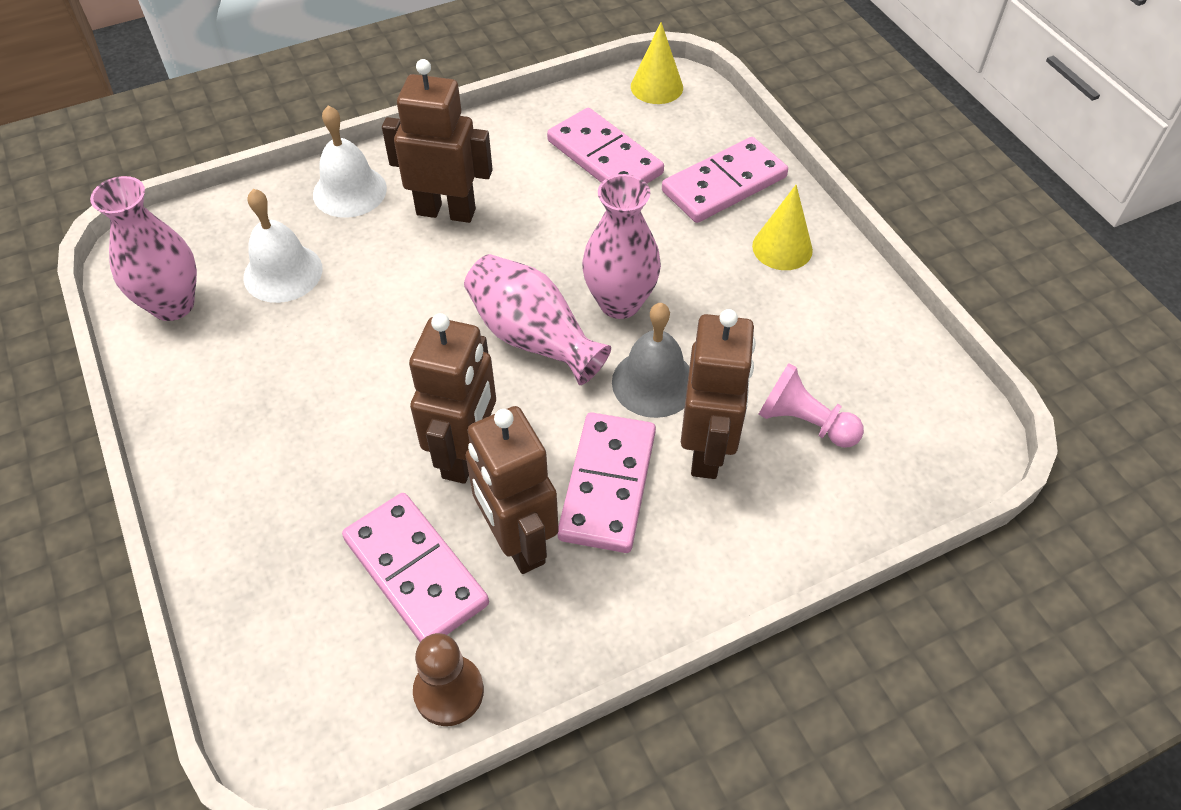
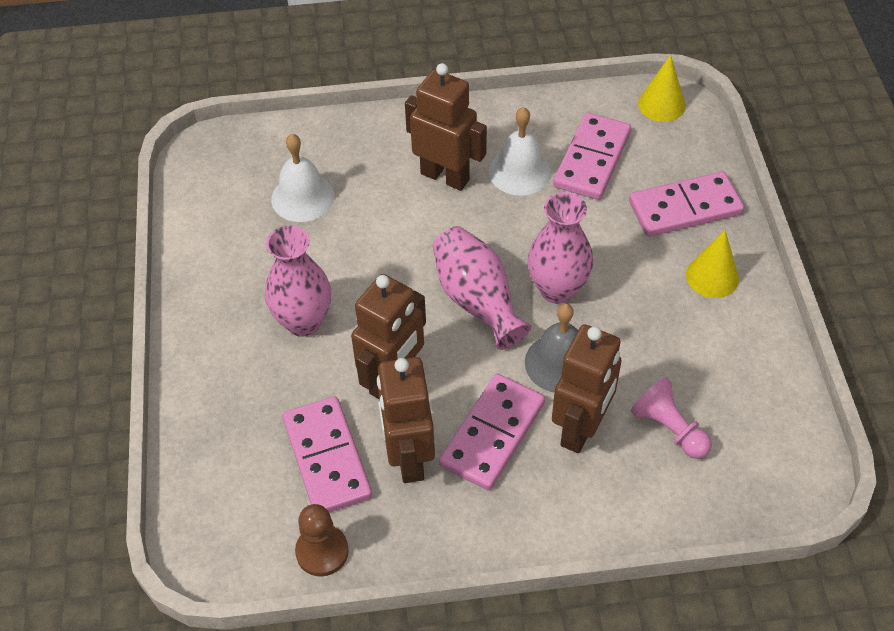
camera: 20 degrees right, 0 degrees up
pink vase [90,176,197,321] -> pink vase moved to [265,226,331,337]
white bell [313,106,387,218] -> white bell moved to [489,107,552,196]
pink domino [547,108,664,184] -> pink domino turned 45 degrees clockwise [553,113,631,200]

